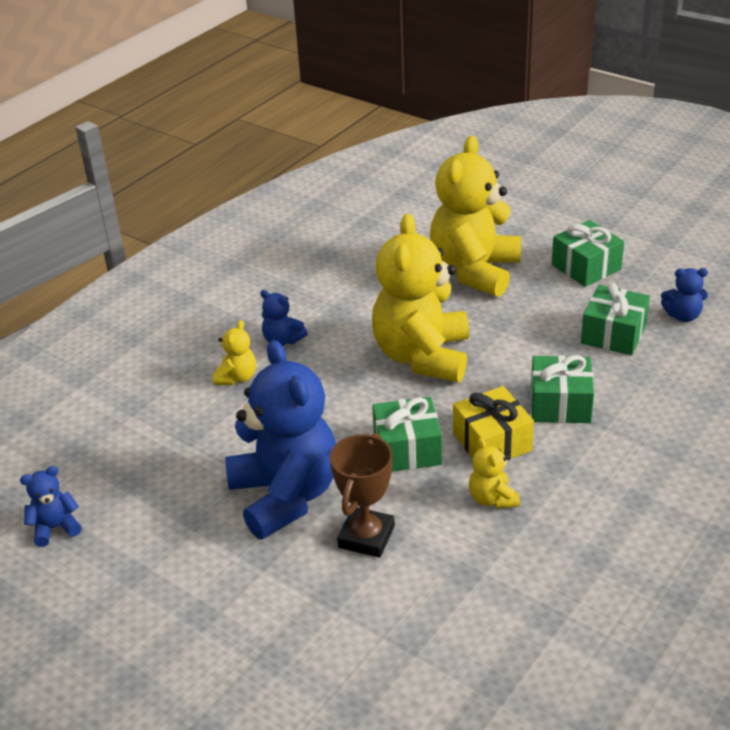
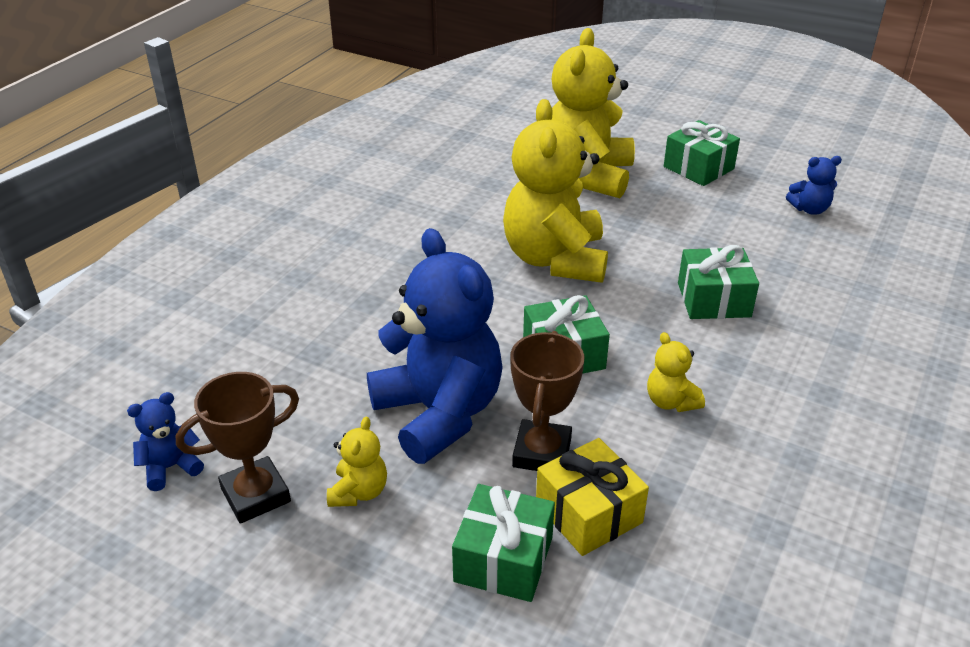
camera: 10 degrees left, 0 degrees up
yellow teddy bear [213,320,256,385] -> yellow teddy bear moved to [327,417,387,507]
blue teddy bear [260,290,308,346] -> none
yellow gift [453,386,534,461] -> yellow gift moved to [536,438,649,556]
green gift [581,283,650,355] -> green gift moved to [452,484,555,602]
none -> brown trophy [176,372,299,524]

